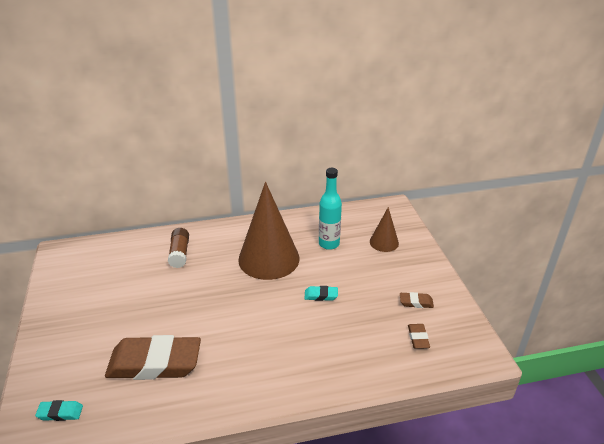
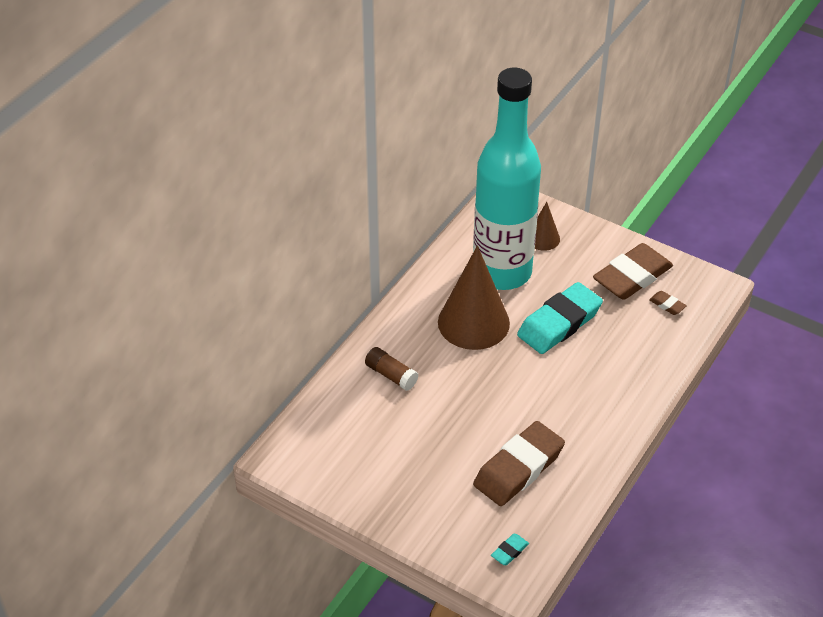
camera: 45 degrees left, 10 degrees up
turquoise eraser [304,286,338,301] -> turquoise eraser [517,282,603,354], size x2.43
turquoise bottle [319,168,342,250] -> turquoise bottle [473,68,541,290], size x2.40
brown eraser [400,292,434,308] -> brown eraser [593,243,673,300], size x2.43

